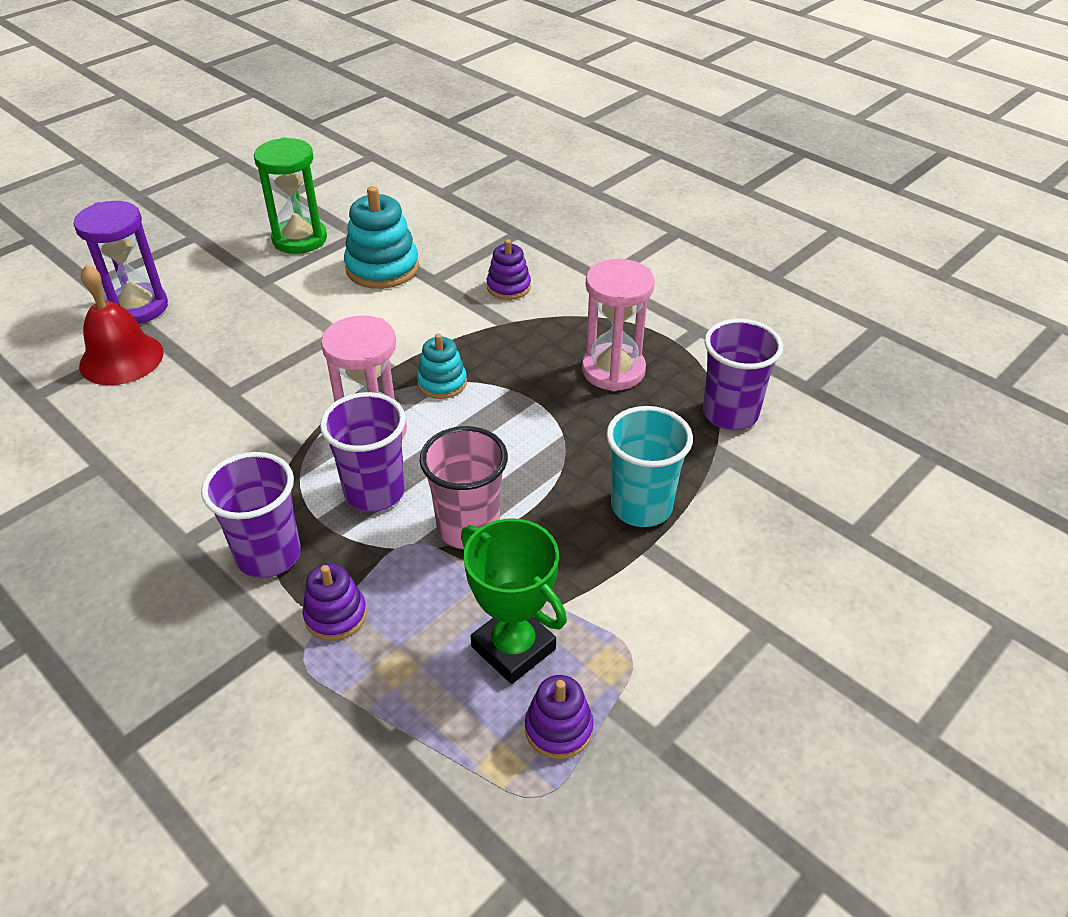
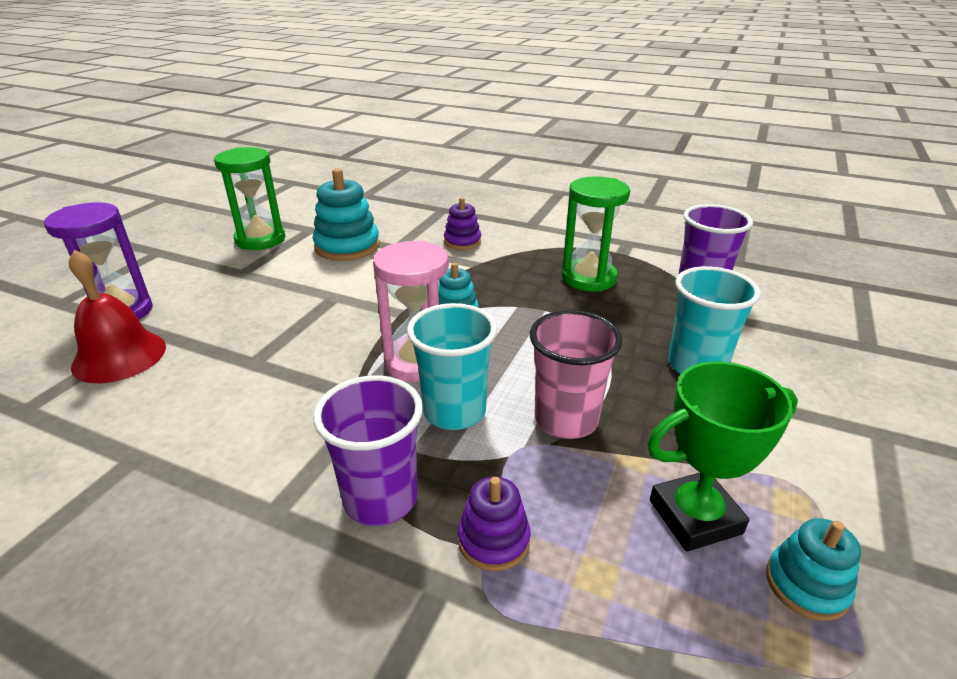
camera: 20 degrees left, 10 degrees down
purple cup [320,392,406,512] -> turquoise cup [407,303,497,430]
green trophy [461,518,567,684] -> green trophy turned 45 degrees counterclockwise [647,361,798,552]
purple stacking toy [525,675,594,759] -> turquoise stacking toy [766,518,861,621]
pink hourglass [582,259,655,391] -> green hourglass [562,176,630,292]

